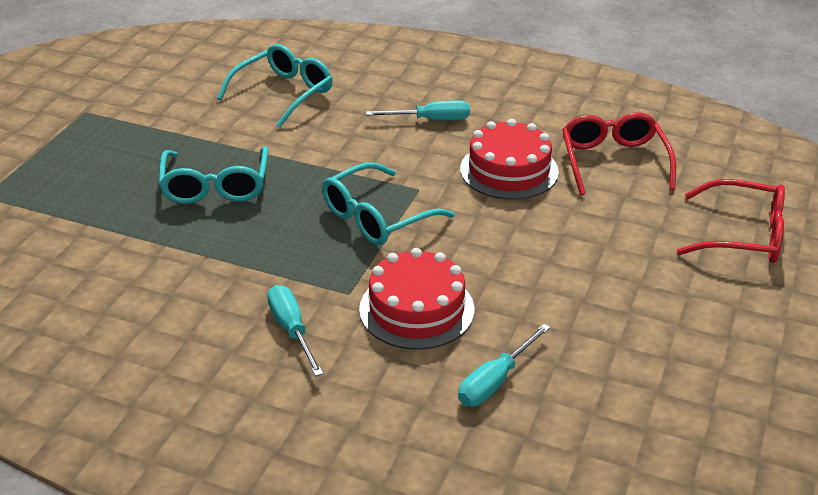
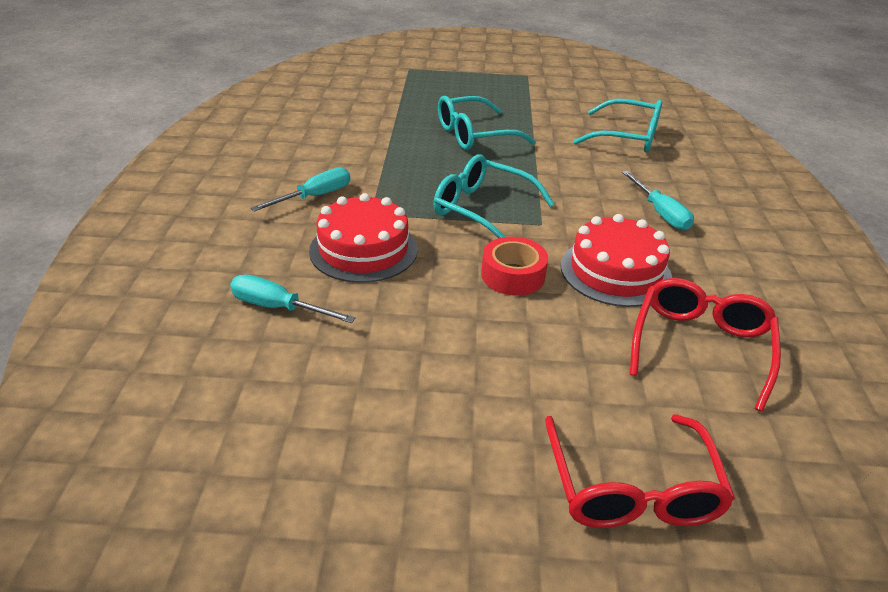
camera: 70 degrees right, 0 degrees up
red glasses [562,112,676,195] -> red glasses turned 45 degrees counterclockwise [630,278,781,412]
none -> red tape [481,237,548,296]

